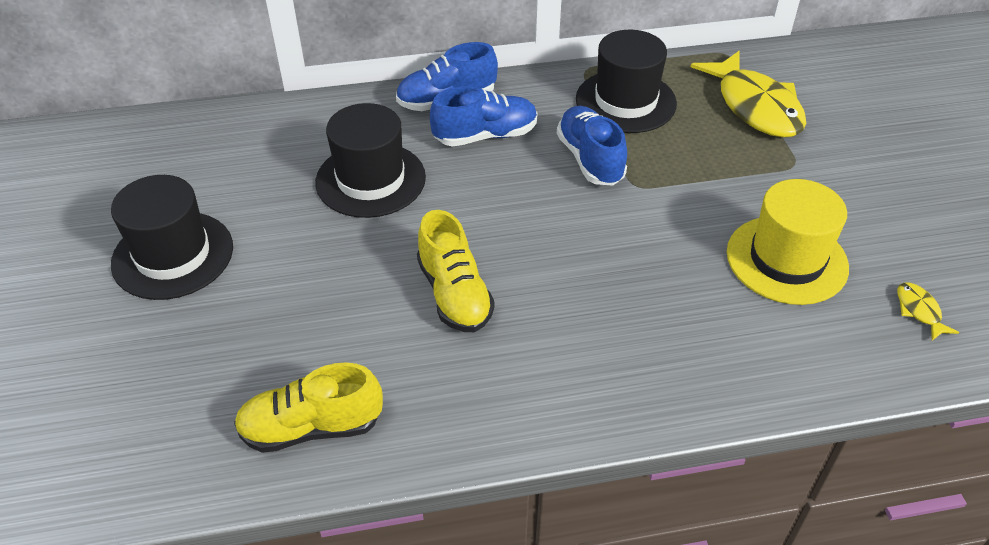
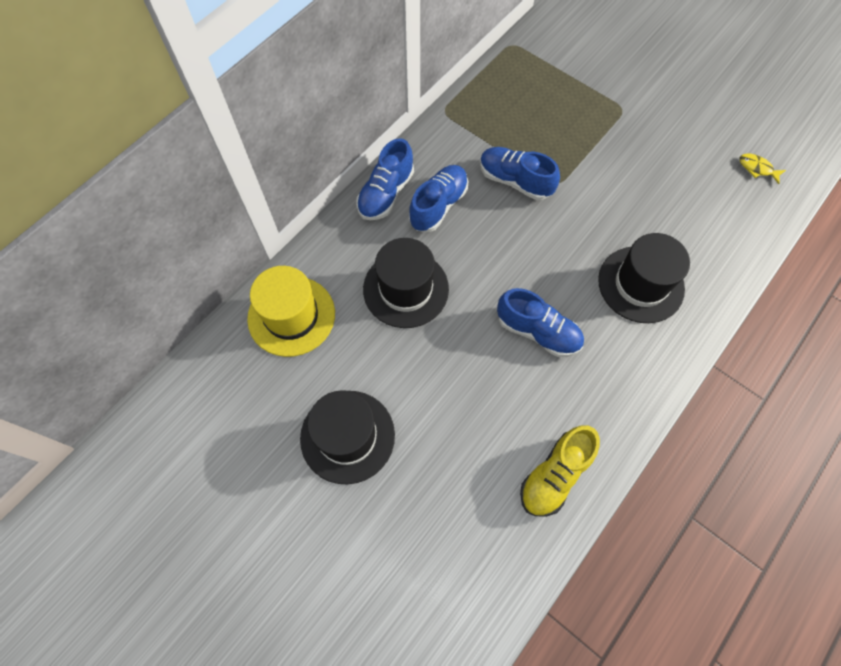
camera: 40 degrees left, 20 degrees up
yellow shoe [417,210,495,332] -> blue shoe [497,288,584,357]
black hat [576,30,677,133] -> black hat moved to [598,233,690,323]
yellow fish [691,51,806,138] -> none
yellow hat [727,179,849,305] -> yellow hat moved to [247,266,335,357]

